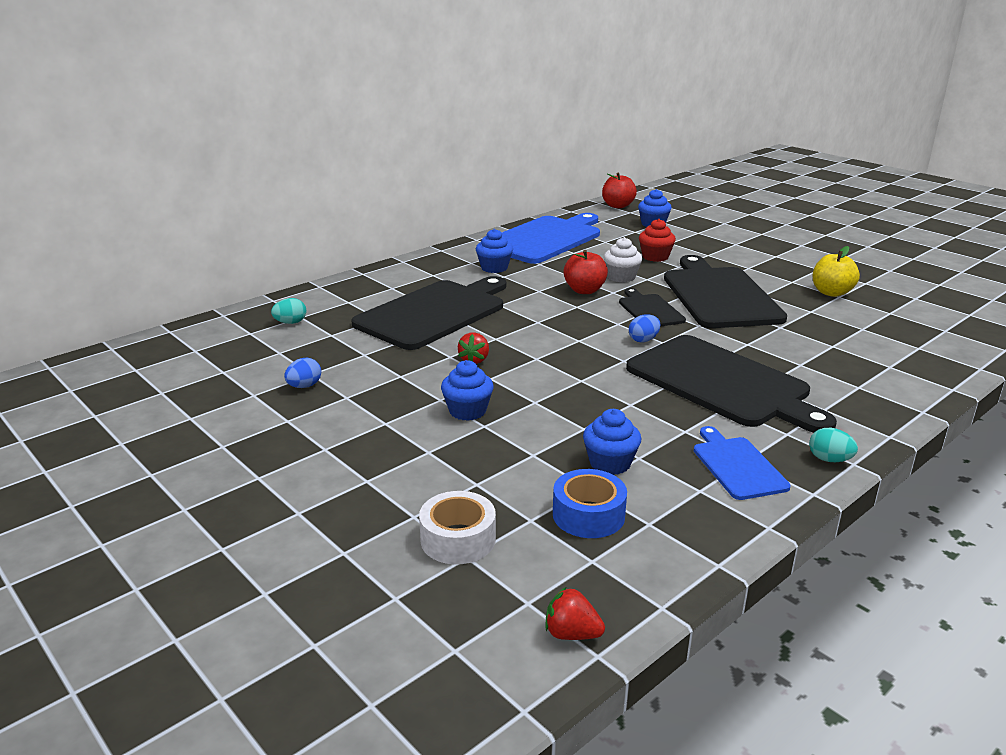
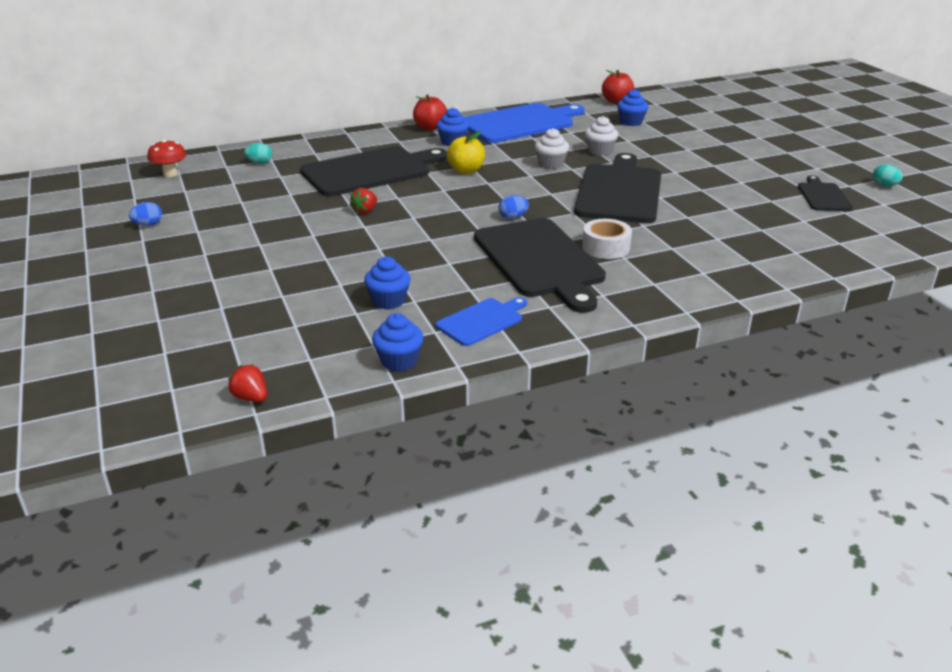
camera: 20 degrees right, 5 degrees up
blue egg [284,358,321,388] -> blue egg moved to [129,202,162,226]
white tape [419,491,496,564] -> white tape moved to [582,219,632,259]
blue cupcake [441,360,494,421] -> blue cupcake moved to [372,313,424,371]
blue tape [553,469,627,538] -> none
red apple [563,250,608,294] -> red apple moved to [413,94,447,131]
black cutting board [619,288,686,327] -> black cutting board moved to [798,175,853,211]
red cupcake [639,219,676,262] -> white cupcake [585,116,619,156]
blue cutting board [694,426,791,500] -> blue cutting board turned 45 degrees clockwise [436,297,527,346]
turquoise egg [809,428,858,462] -> turquoise egg moved to [873,164,903,187]
yellow apple [812,246,860,297] -> yellow apple moved to [447,131,485,174]
none -> red mushroom [147,139,186,177]

